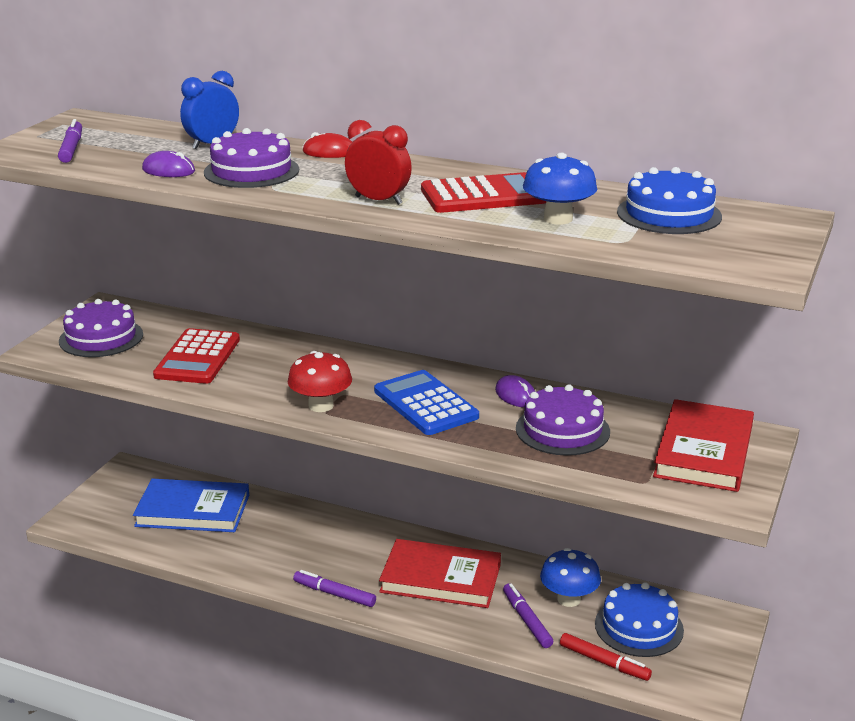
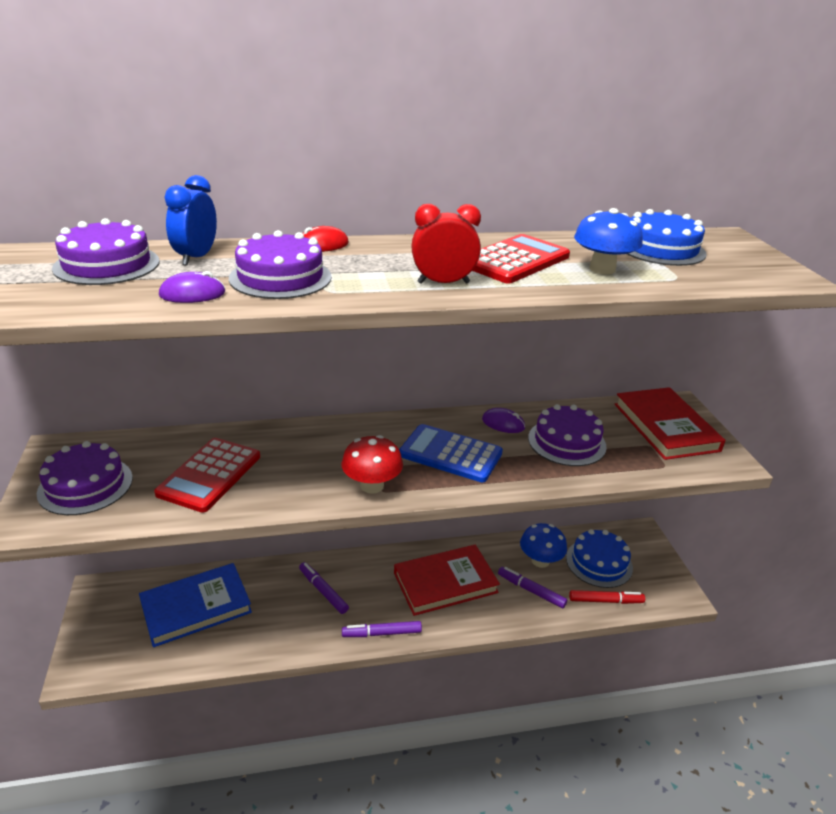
camera: 35 degrees left, 5 degrees up
purple marker [58,119,82,163] -> purple marker moved to [299,562,349,614]
red calculator [153,328,240,384] -> red calculator turned 45 degrees clockwise [154,438,260,513]
none -> purple cake [52,218,160,285]

